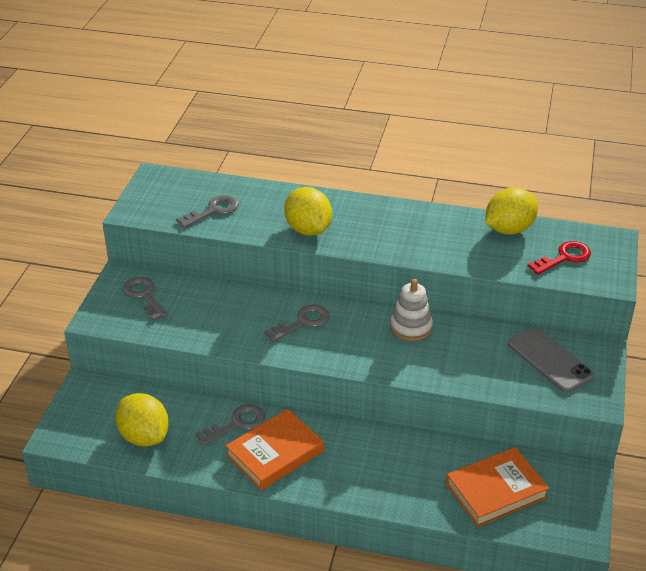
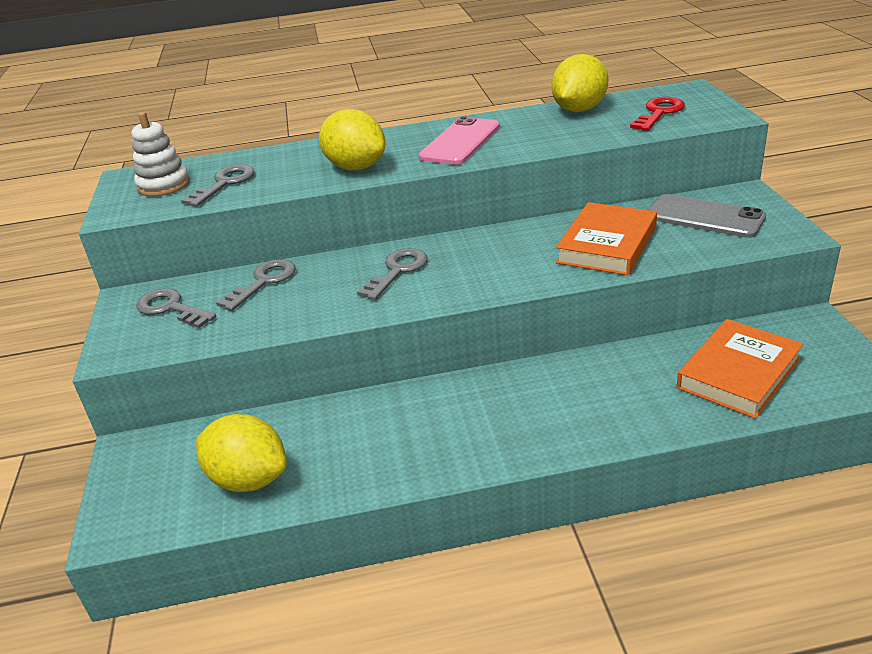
camera: 20 degrees left, 5 degrees down
grey key [195,404,265,446] -> grey key moved to [216,259,296,311]
orange book [225,409,324,490] -> orange book moved to [556,202,657,276]
white stacking toy [390,279,433,341] -> white stacking toy moved to [132,112,190,197]
none -> pink phone [419,116,500,165]

